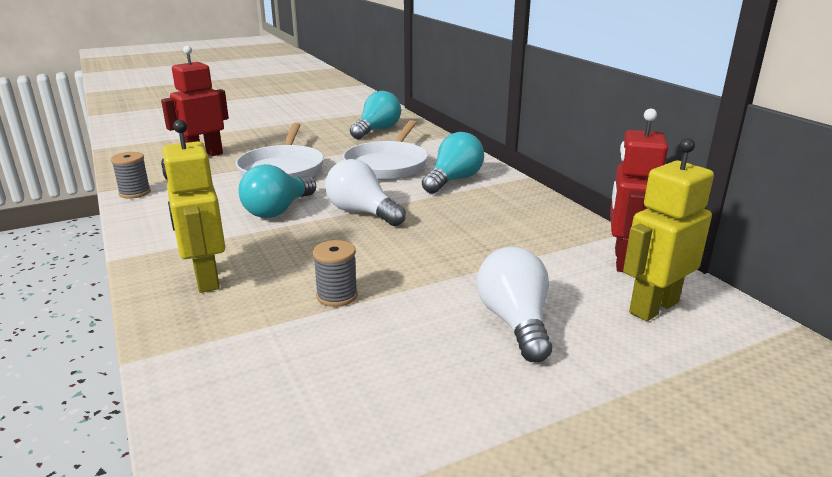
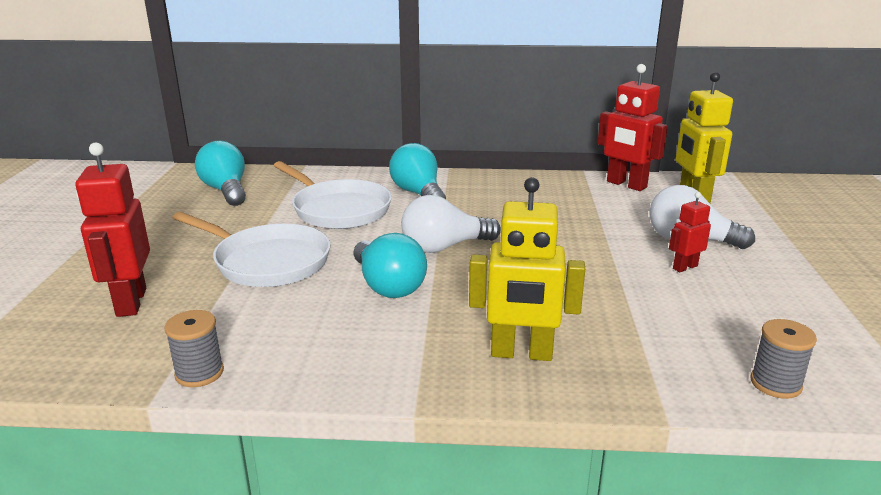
camera: 60 degrees left, 0 degrees up
grey spool [313,240,358,307] -> grey spool moved to [751,319,817,399]
none -> red robot [669,192,711,272]

